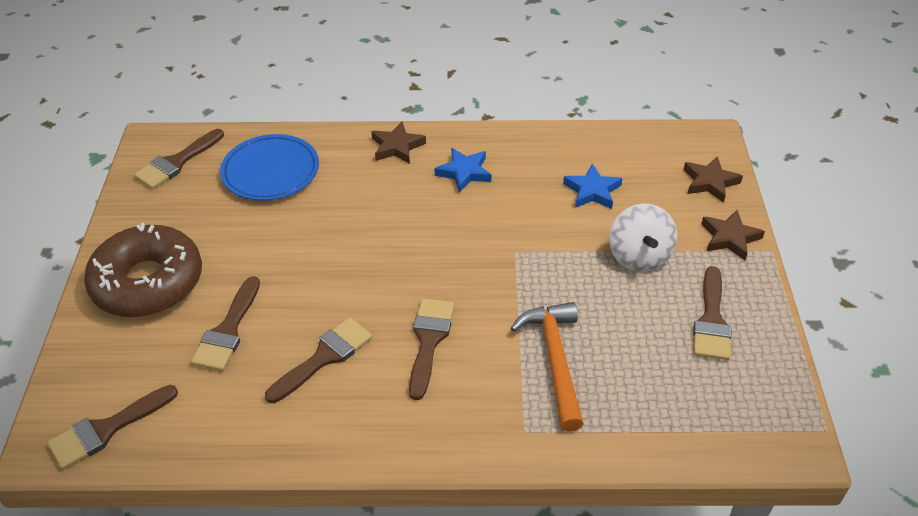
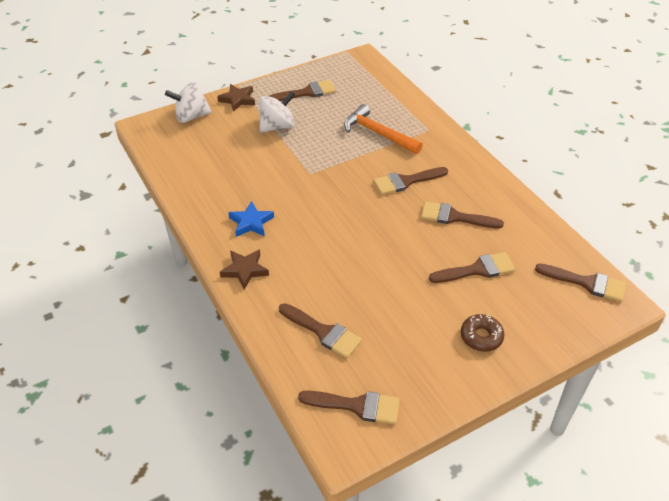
camera: 120 degrees left, 0 degrees up
brown donut [84,223,202,318] -> brown donut [461,314,504,352], size x0.47
blue plate [220,134,319,201] -> brown brush [279,303,362,358]
orange hammer [511,302,584,431] -> orange hammer turned 75 degrees clockwise [344,104,423,154]
blue star [563,164,623,209] -> none
brown star [684,156,743,203] -> white spinning top [165,82,212,123]

